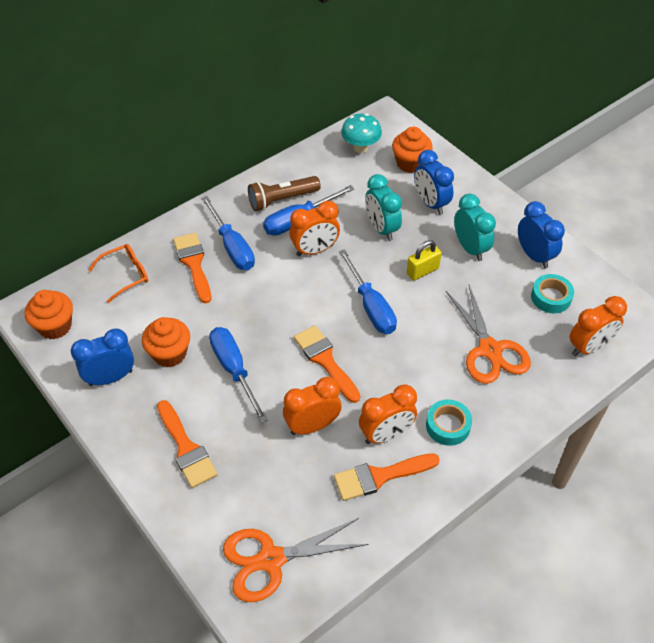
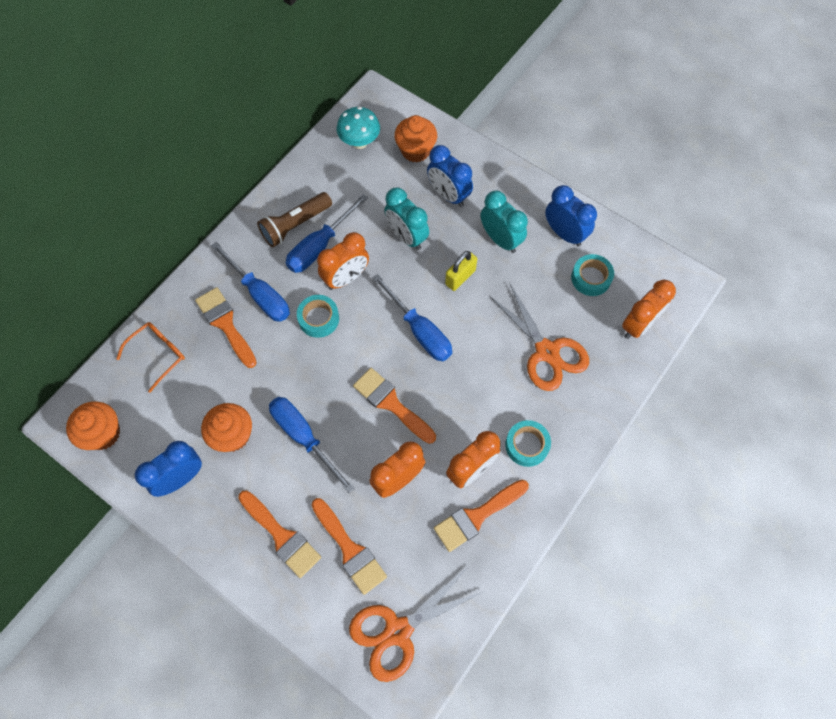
camera: 15 degrees left, 15 degrees up
none -> turquoise tape [297,295,339,338]
none -> orange brush [312,498,387,595]

